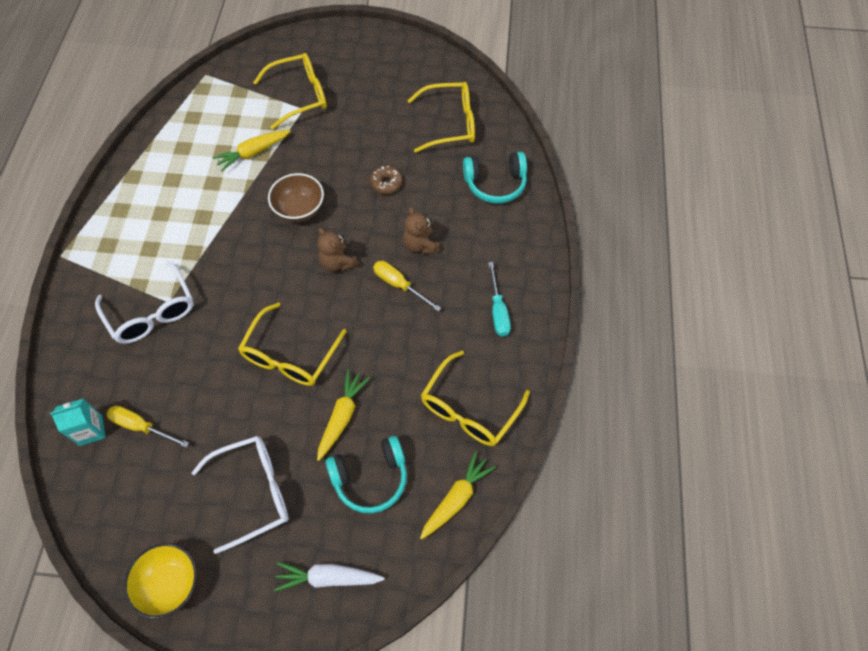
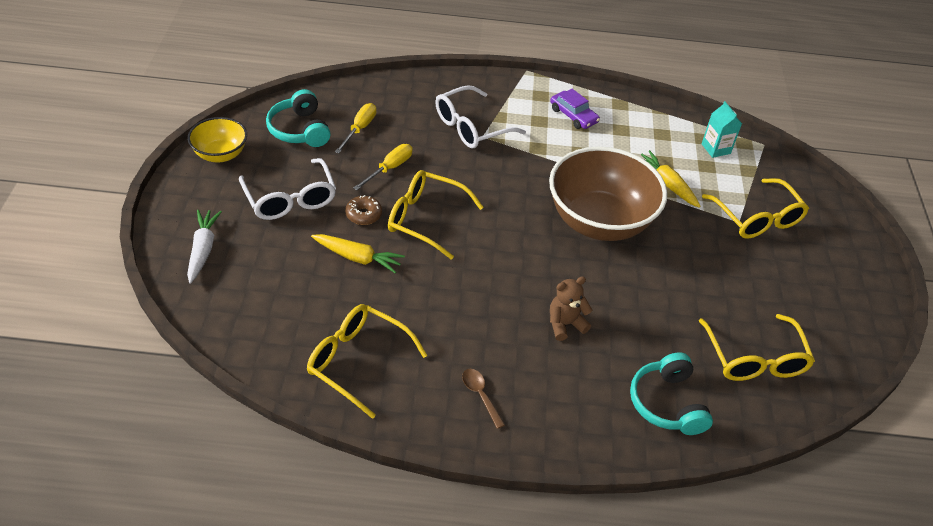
camera: 85 degrees right, 15 degrees down
turquoise carton [50,399,106,446] -> turquoise carton moved to [702,101,742,158]
brown bowl [268,173,324,222] -> brown bowl [549,147,667,241], size x1.94
brown teddy bear [318,228,358,272] -> none
turquoise headphones [326,436,407,514] -> turquoise headphones moved to [266,89,331,147]
brown donut [370,166,403,194] -> brown donut moved to [345,195,382,225]
yellow screwdriver [373,261,441,312] -> yellow screwdriver moved to [353,144,412,190]
yellow carrot [420,451,496,539] -> none
turquoise screwdriver [488,262,511,337] -> brown spoon [462,369,505,429]
none -> purple car [550,89,600,129]

